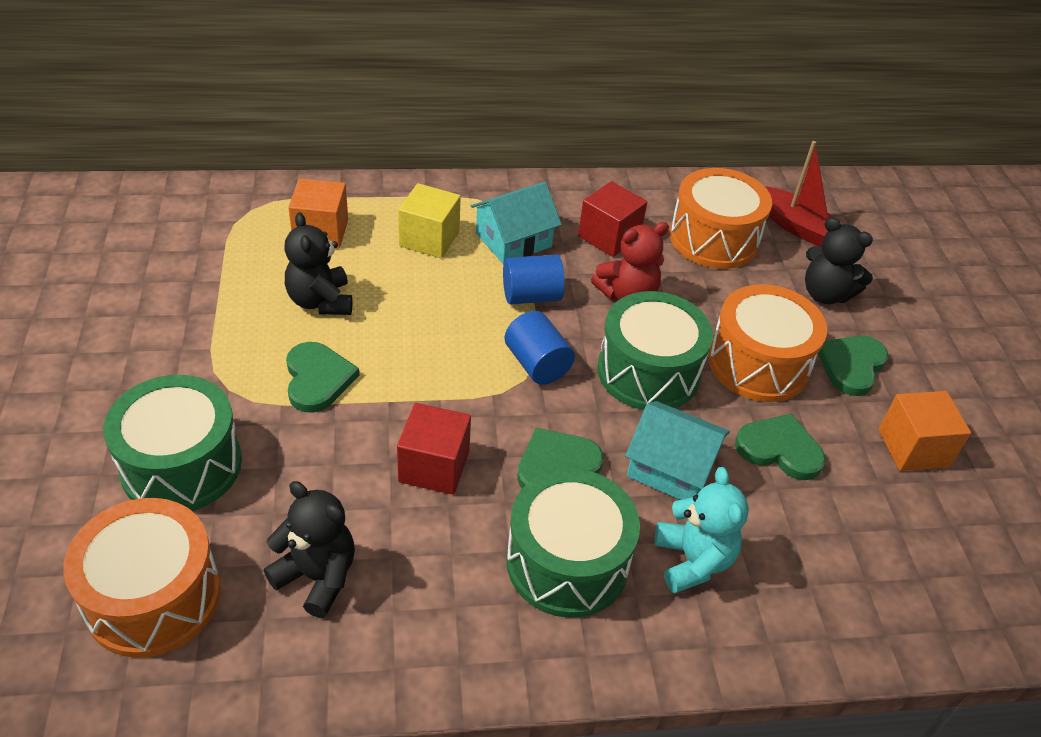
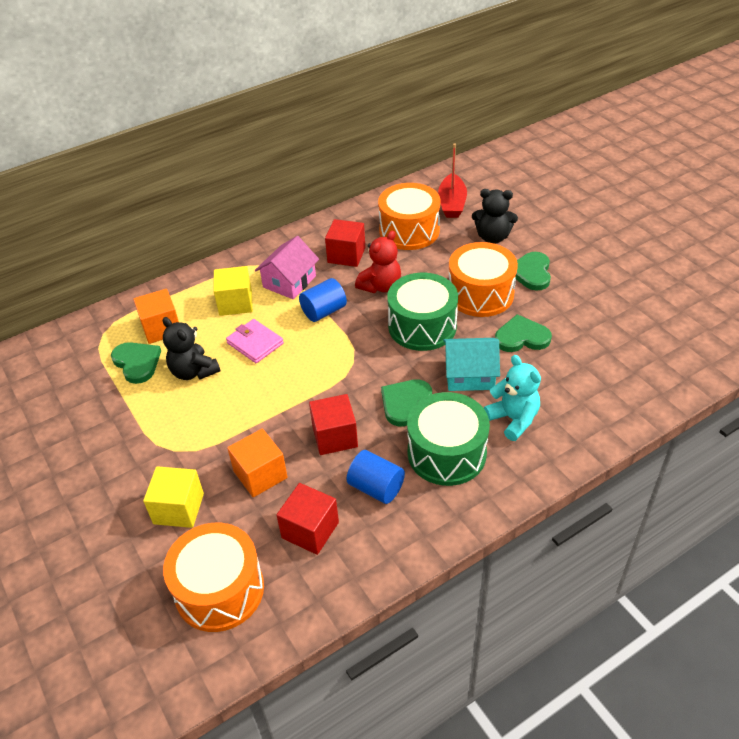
camera: 20 degrees left, 0 degrees up
green drum [103,375,242,511] -> yellow cube [143,466,204,528]
black teddy bear [264,481,355,618] -> red cube [276,483,339,555]
green heart [286,342,359,413] -> green heart moved to [111,342,161,384]
turquoise house [471,182,562,264] -> pink house [255,236,319,299]
blue cylinder [504,311,575,384] -> blue cylinder moved to [347,450,405,504]
red boat [764,141,842,247] -> red boat turned 75 degrees clockwise [438,143,467,218]
orange cube [878,391,971,471] -> orange cube moved to [227,429,288,497]
none -> pink wallet [226,319,284,363]

